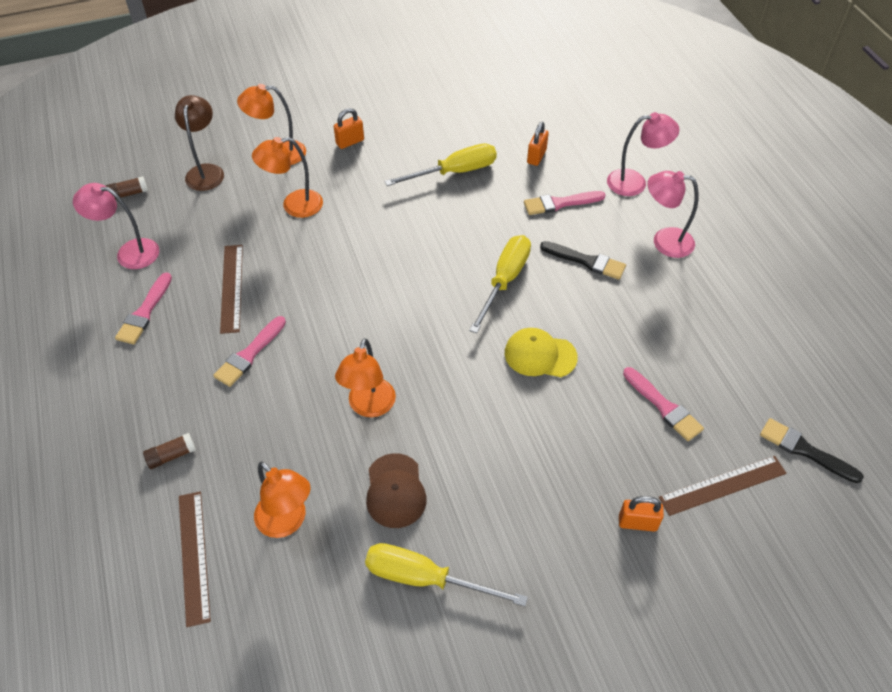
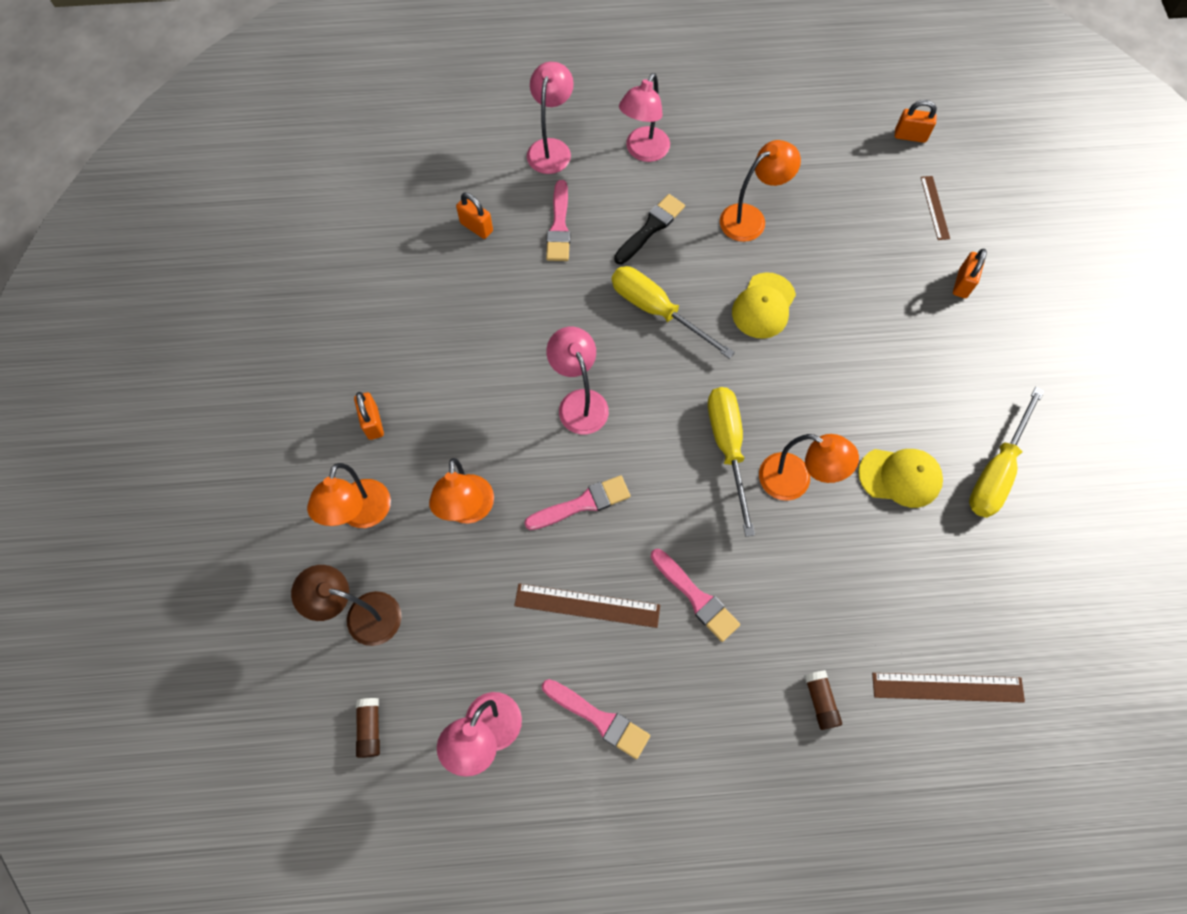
camera: 75 degrees left, 15 degrees up
orange lamp [254,461,311,538] -> orange lamp moved to [720,140,801,242]
brown cap [366,453,427,528] -> yellow cap [858,449,943,508]
yellow screwdriver [385,144,497,186] -> yellow screwdriver moved to [708,387,755,536]
pink brush [623,367,704,441] -> pink brush moved to [524,475,631,530]
brown ruler [659,456,786,516] -> brown ruler [921,176,950,240], size x0.63
black brush [760,418,864,483] -> orange padlock [895,100,937,143]
none -> pink lamp [546,327,609,434]

